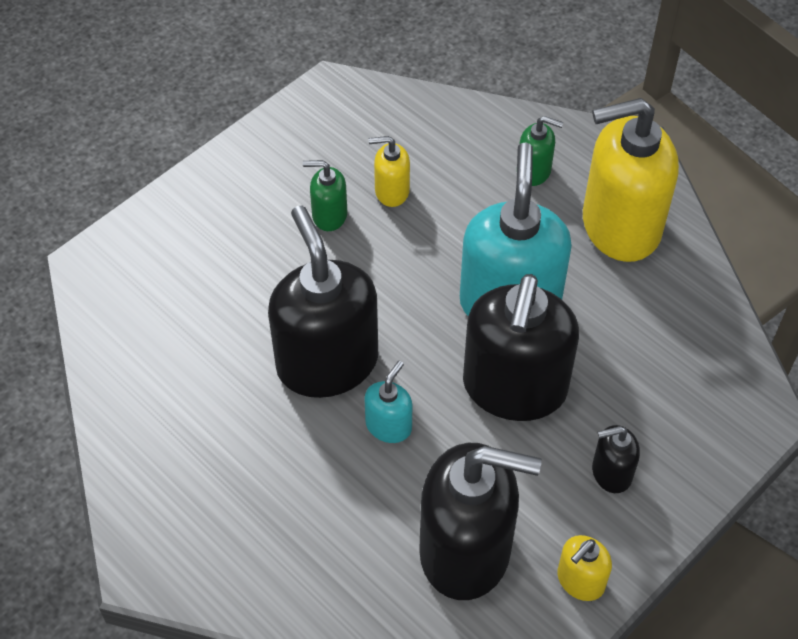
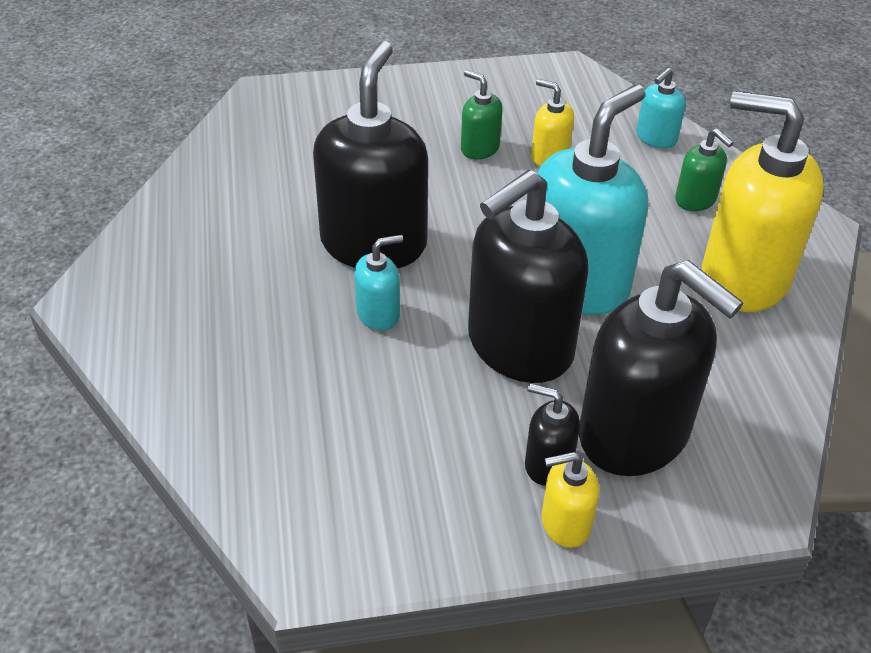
camera: 35 degrees right, 10 degrees down
black soap dispenser [419,443,542,600] -> black soap dispenser moved to [579,260,743,476]
yellow soap dispenser [557,535,612,601] -> yellow soap dispenser moved to [542,452,599,548]
none -> turquoise soap dispenser [636,68,686,148]

